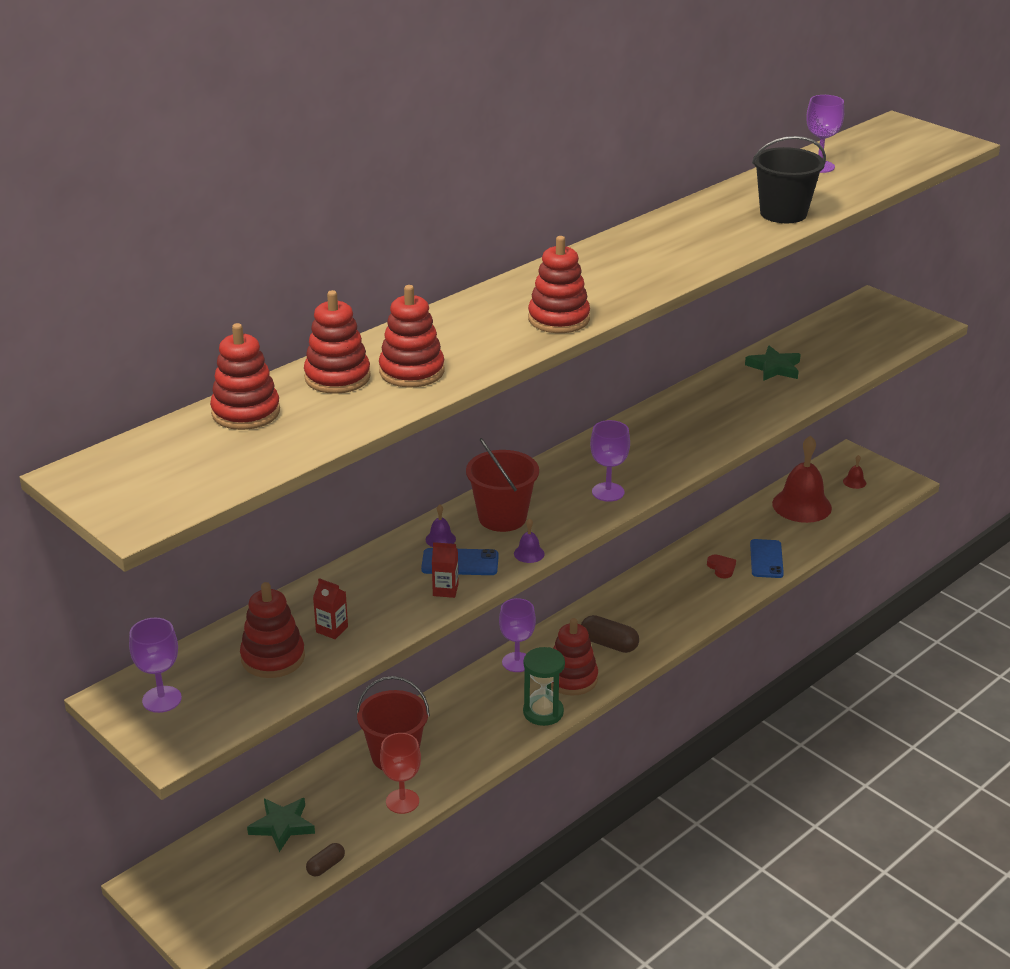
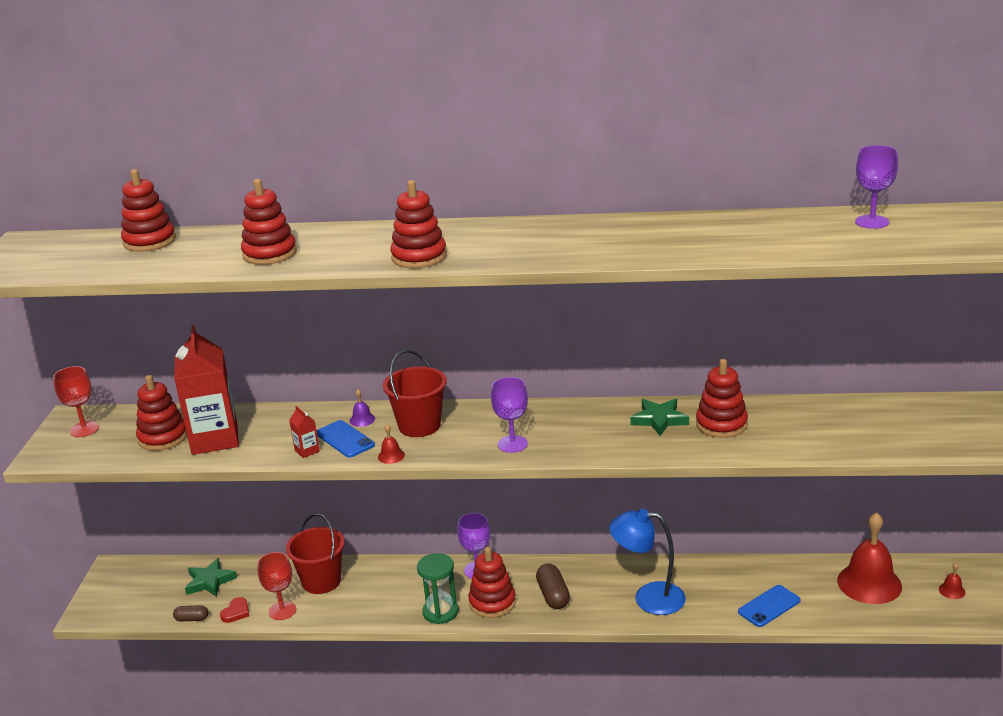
camera: 50 degrees right, 5 degrees down
purple goblet [129,618,182,713] -> red goblet [53,366,99,437]
red stacking toy [304,290,371,394] -> red stacking toy moved to [696,359,748,438]
red carton [313,578,348,639] -> red carton [174,325,239,455], size x2.49
purple bell [514,518,545,563] -> red bell [378,424,405,464]
red heart [707,555,736,578] -> red heart moved to [220,597,249,623]
green star [745,346,801,381] -> green star moved to [630,399,689,436]
black bucket [752,136,826,223] -> none
none -> blue lamp [609,509,686,615]

